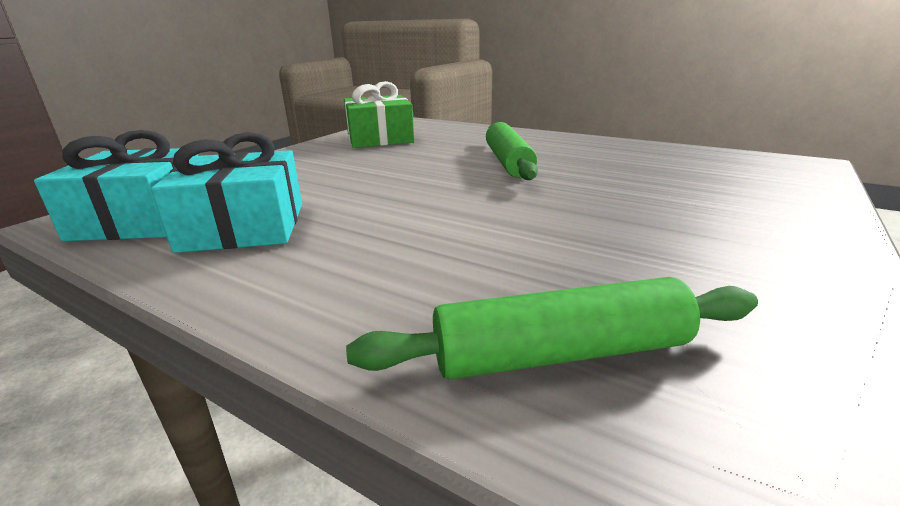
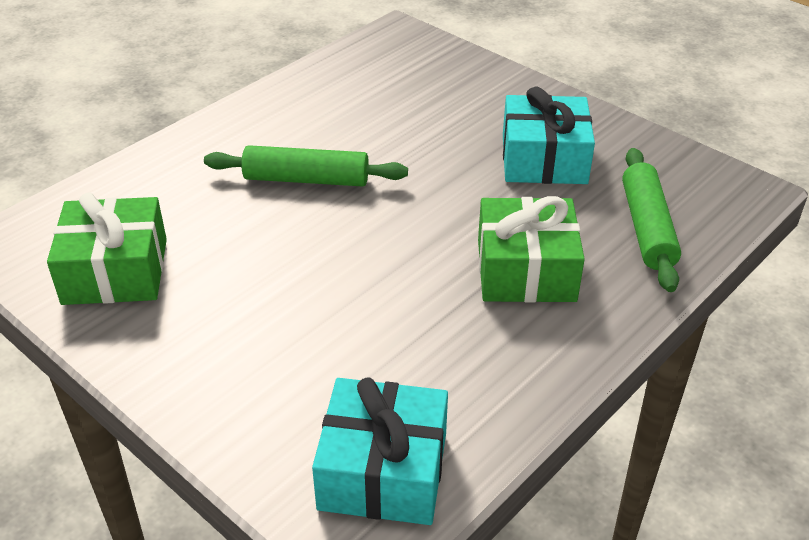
camera: 80 degrees left, 15 degrees up
turquoise gift [151,132,302,253] -> turquoise gift moved to [503,87,595,184]
none -> green gift [478,196,585,303]

